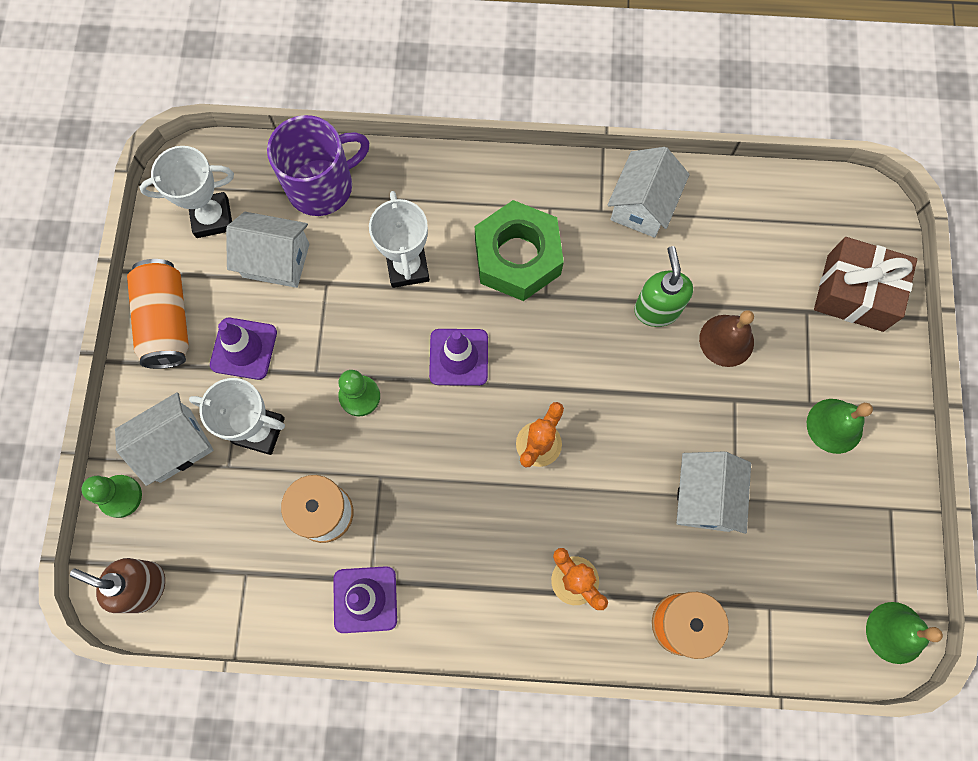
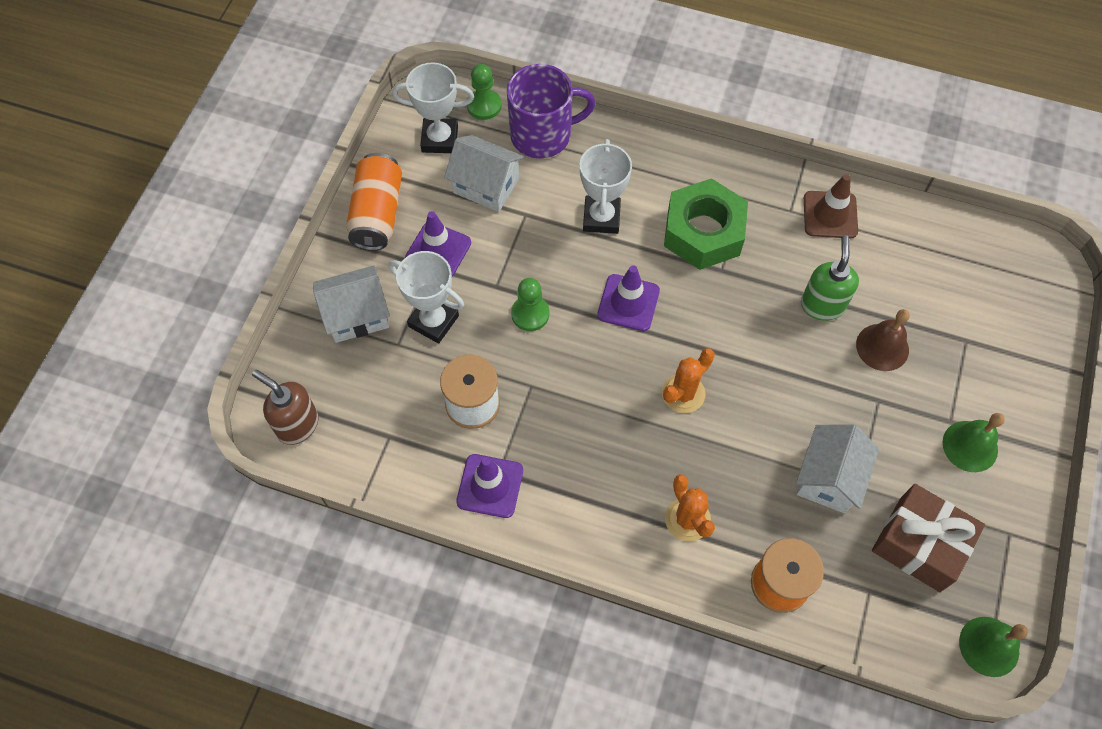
camera: 15 degrees right, 10 degrees down
green pawn [81,475,142,518] -> green pawn moved to [467,64,502,120]
white house [608,147,690,238] -> brown traffic cone [804,174,858,239]
brown gift [814,237,917,332] -> brown gift moved to [872,484,985,592]

